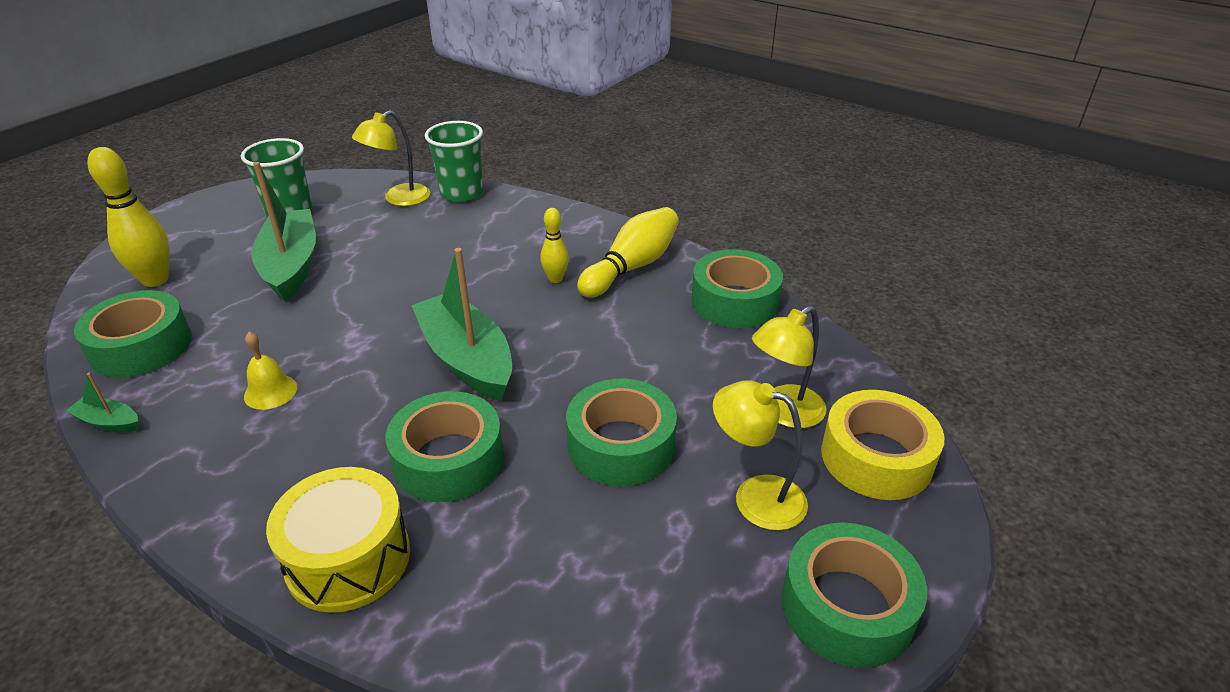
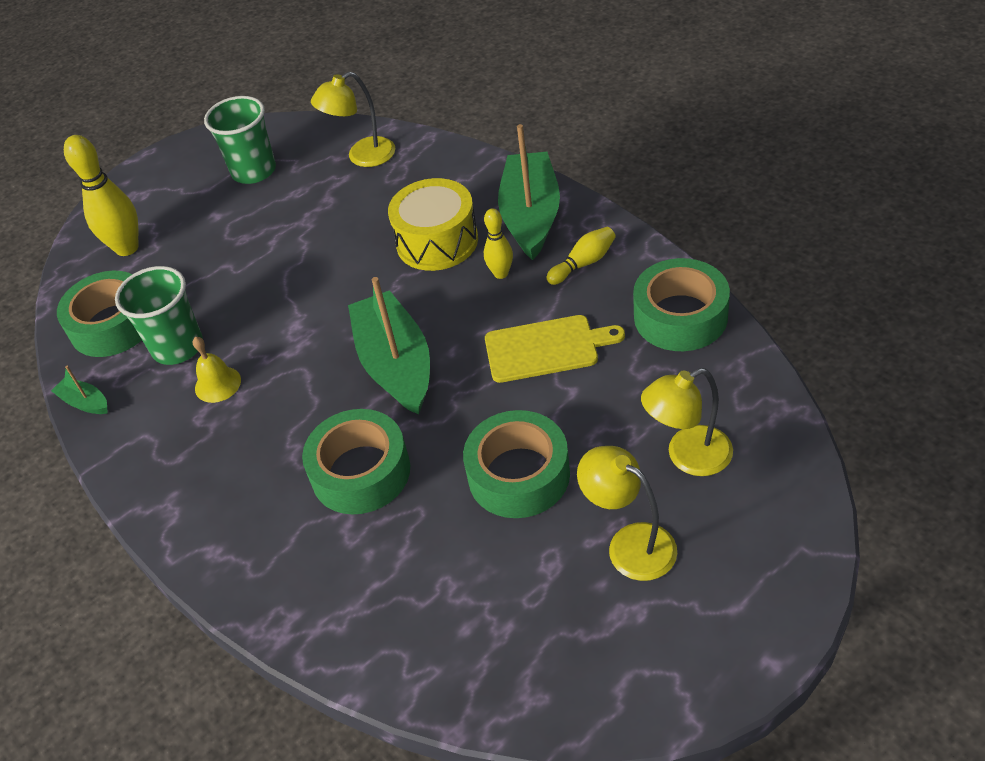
camera: 20 degrees right, 10 degrees up
green boat [251,162,316,302] -> green boat moved to [498,124,560,260]
yellow drum [266,467,410,613] -> yellow drum moved to [388,178,478,271]
green cup [425,121,483,203] -> green cup moved to [115,266,203,365]
yellow bowling pin [577,207,679,298] -> yellow bowling pin [547,227,616,285], size x0.56
green tape [782,522,927,668] -> none
yellow tape [821,390,944,500] -> none
none -> yellow cutting board [485,315,625,383]

